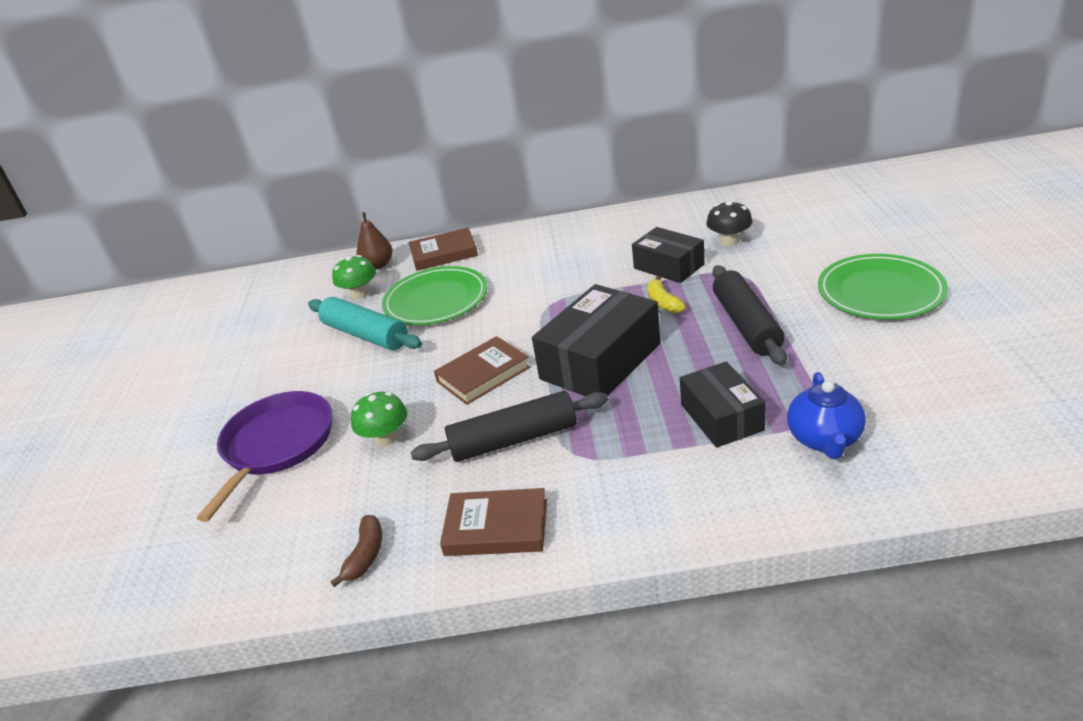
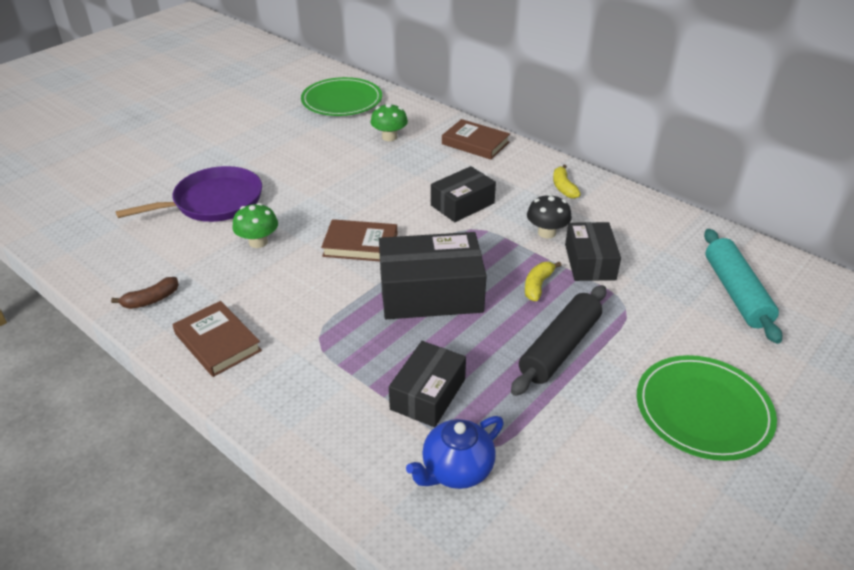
camera: 40 degrees right, 5 degrees up
turquoise rolling pin [308,297,422,351] -> turquoise rolling pin moved to [704,229,782,344]
brown pear [357,212,392,270] -> none
green plate [382,266,488,325] -> green plate moved to [301,77,382,116]
black rolling pin [410,391,608,462] -> none
black mushroom [707,201,752,246] -> black mushroom moved to [527,194,572,239]
none -> black box [431,166,496,222]
none -> yellow banana [553,165,581,199]

